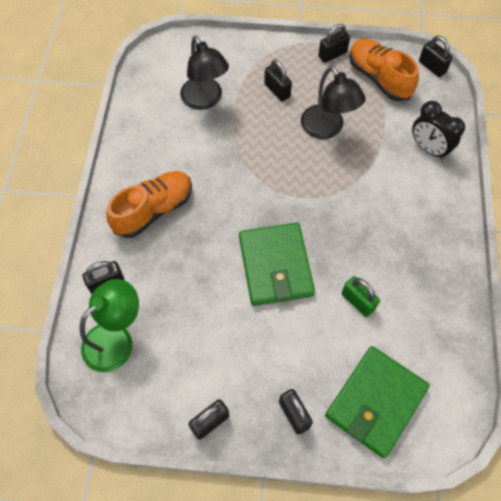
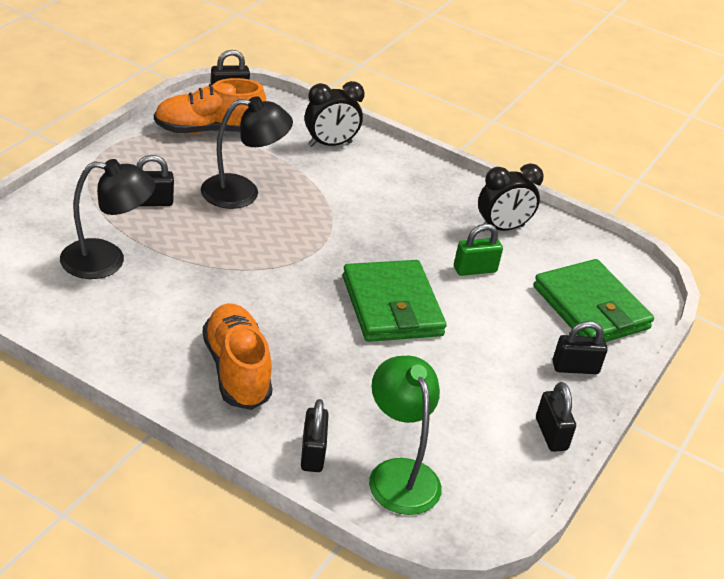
camera: 70 degrees left, 25 degrees down
green wallet [239,222,315,306] -> green wallet turned 60 degrees clockwise [343,260,447,342]
black padlock [318,24,350,63] -> none
none -> black clock [478,163,544,232]

